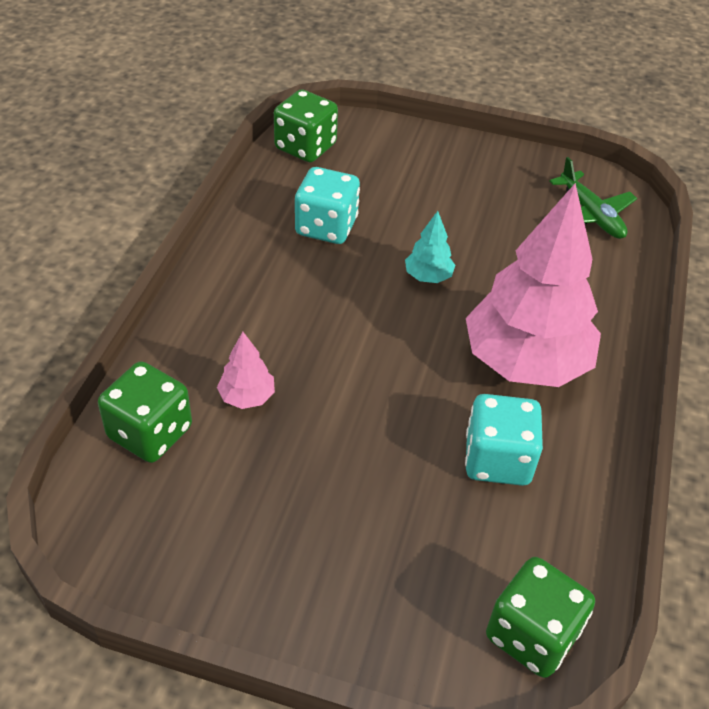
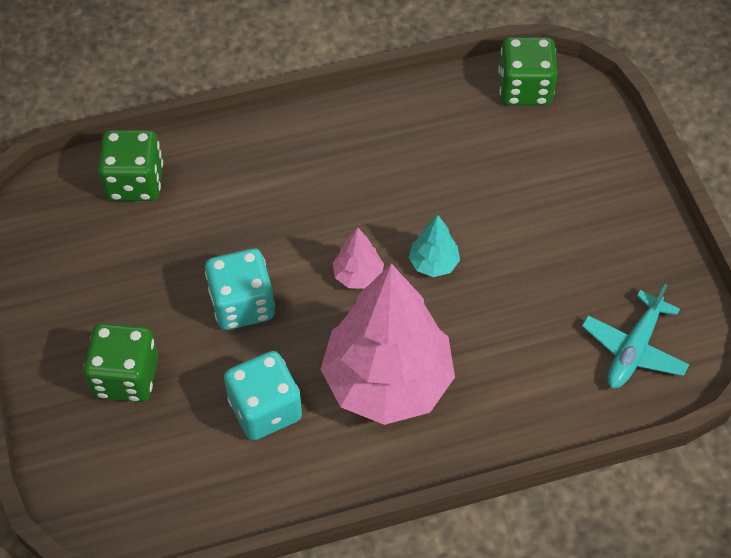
camera: 60 degrees right, 10 degrees up
pink tree [217,332,275,409] -> pink tree moved to [333,228,384,289]
turquoise dice [295,167,360,244] -> turquoise dice moved to [205,248,275,330]
green dice [486,557,595,678] -> green dice moved to [83,323,158,402]
green plane [549,157,637,239] -> turquoise plane [582,284,689,389]

